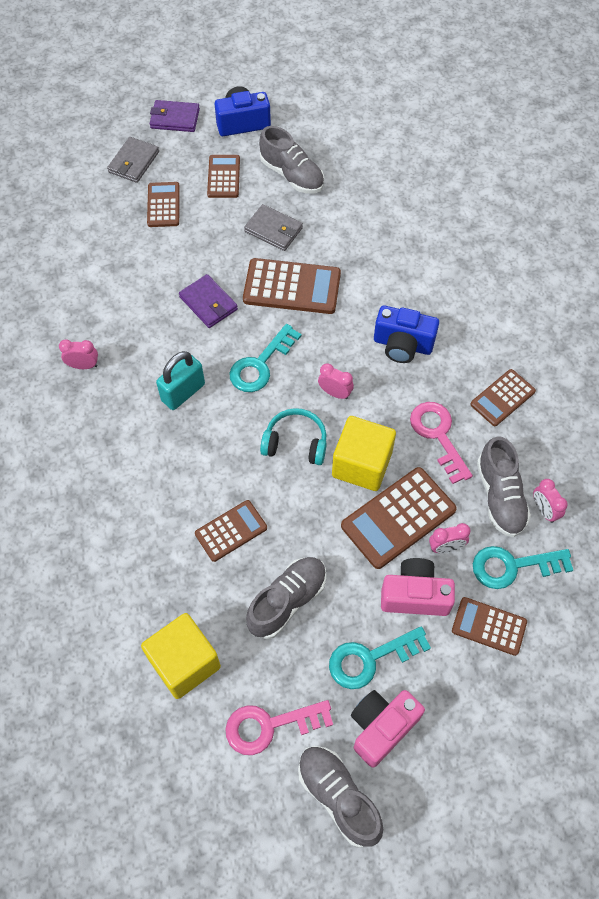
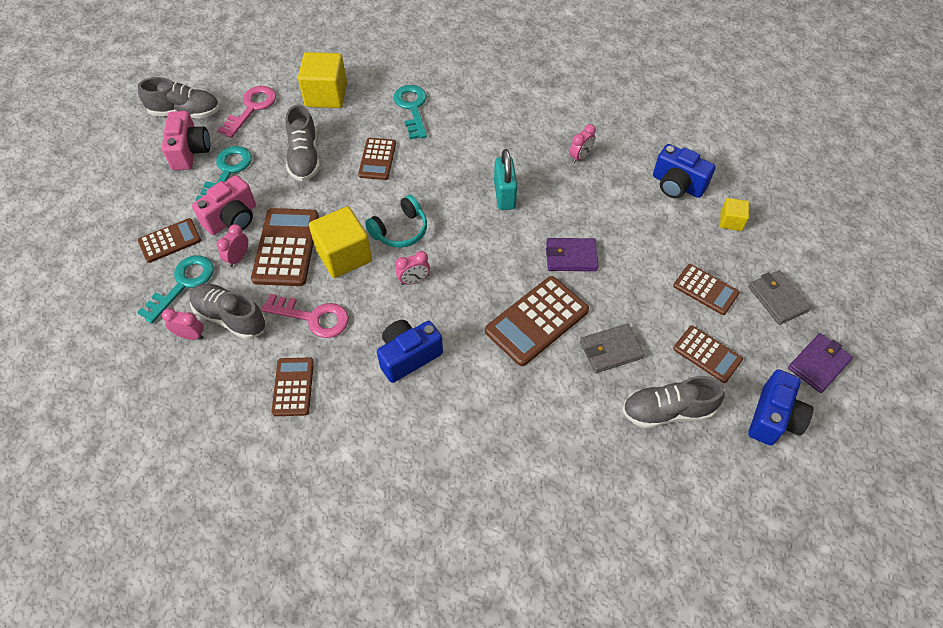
camera: 130 degrees right, 5 degrees down
turquoise key [229,324,302,392] -> turquoise key moved to [394,85,427,139]
none -> blue camera [653,144,716,198]
none -> yellow cube [720,198,749,231]

